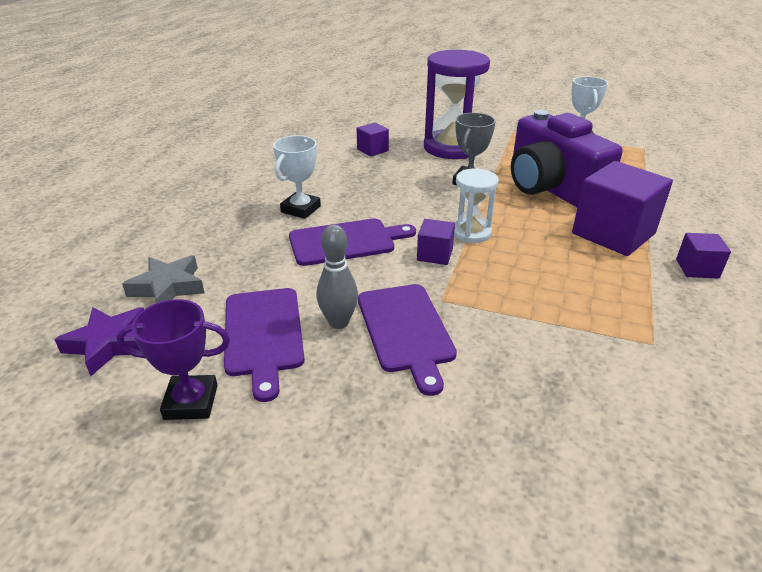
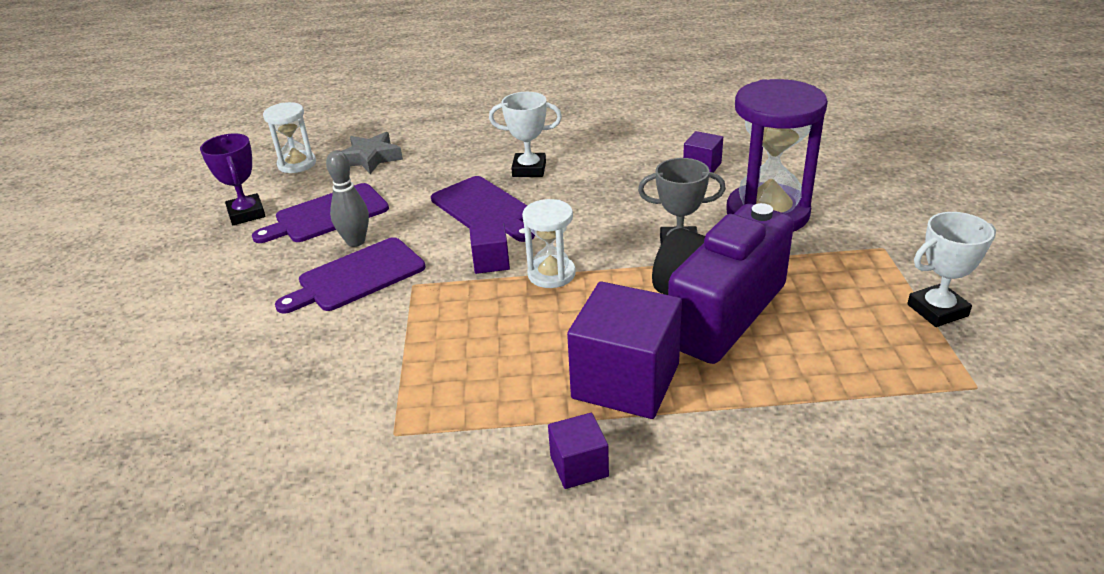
camera: 70 degrees right, 0 degrees up
purple star [54,307,144,376] -> white hourglass [263,102,316,173]

